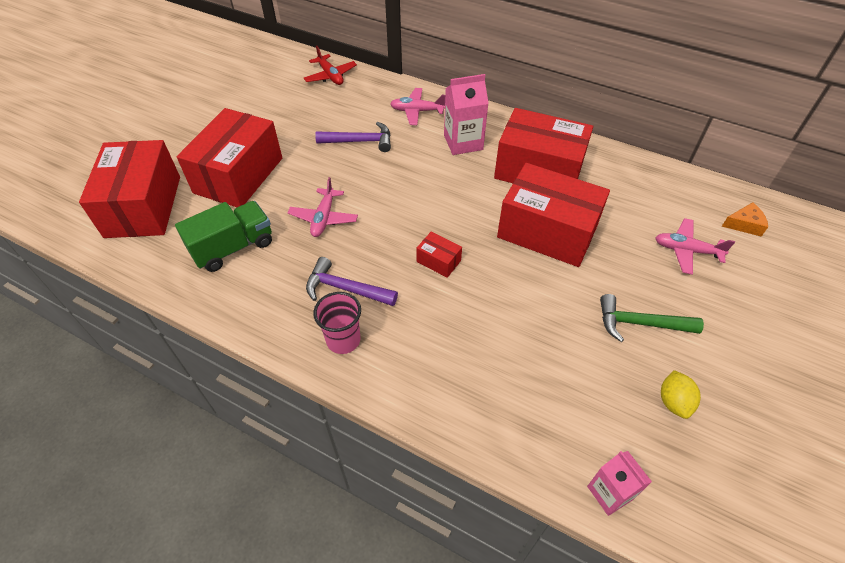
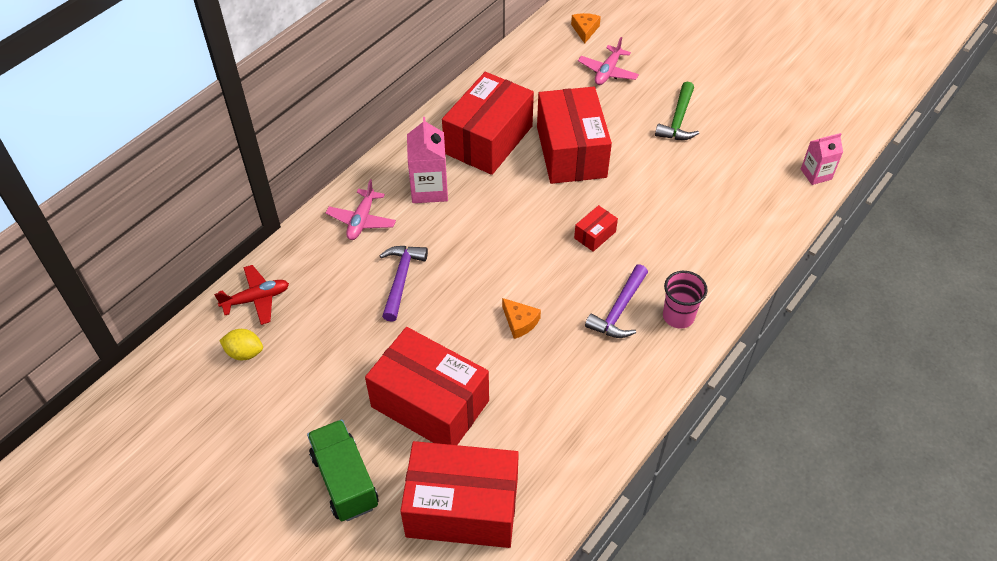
camera: 80 degrees left, 0 degrees up
green truck [175,201,272,272] -> green truck moved to [307,420,378,521]
pink plane [288,177,358,237] -> orange cheese [502,298,541,339]
red box [497,163,610,267] -> red box turned 45 degrees counterclockwise [537,87,612,184]
yellow lemon [661,370,701,419] -> yellow lemon moved to [219,329,263,360]

